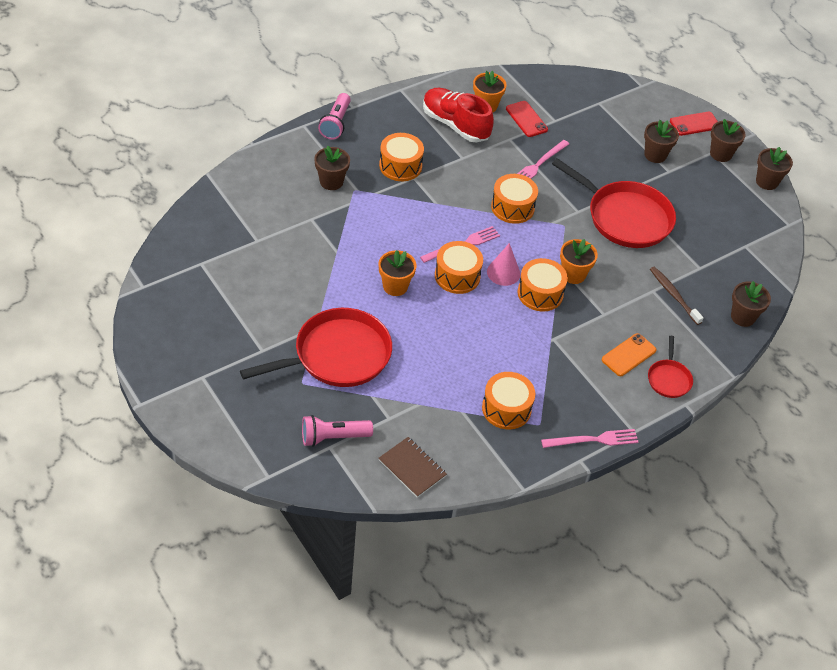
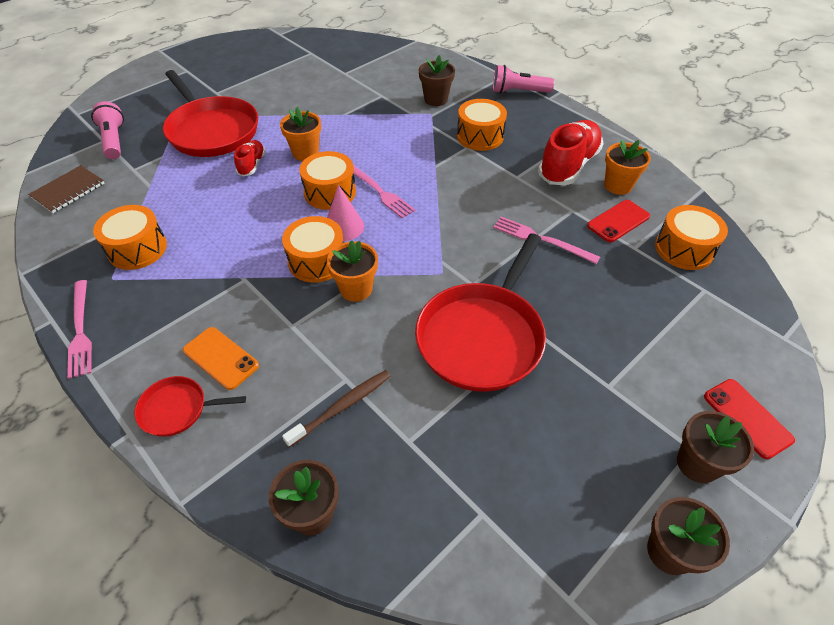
camera: 85 degrees right, 0 degrees up
orange drum [491,174,538,224] -> orange drum moved to [655,205,728,270]
brown flower pot [644,120,679,163] -> none
none -> red shoe [234,140,265,177]

